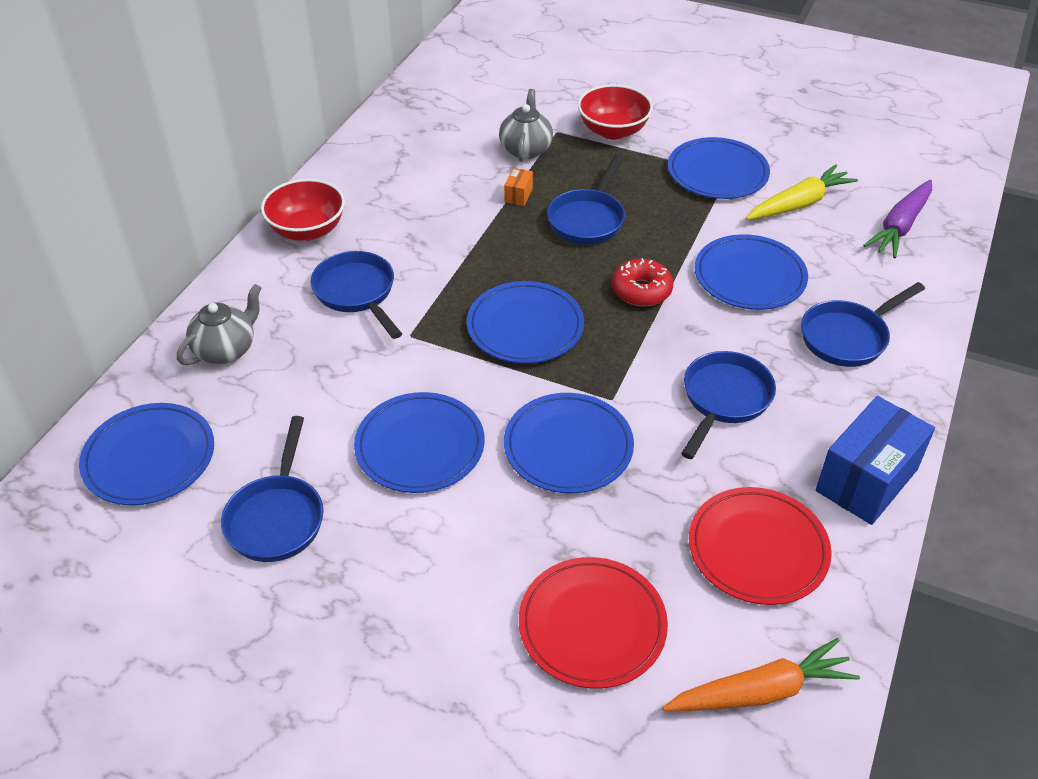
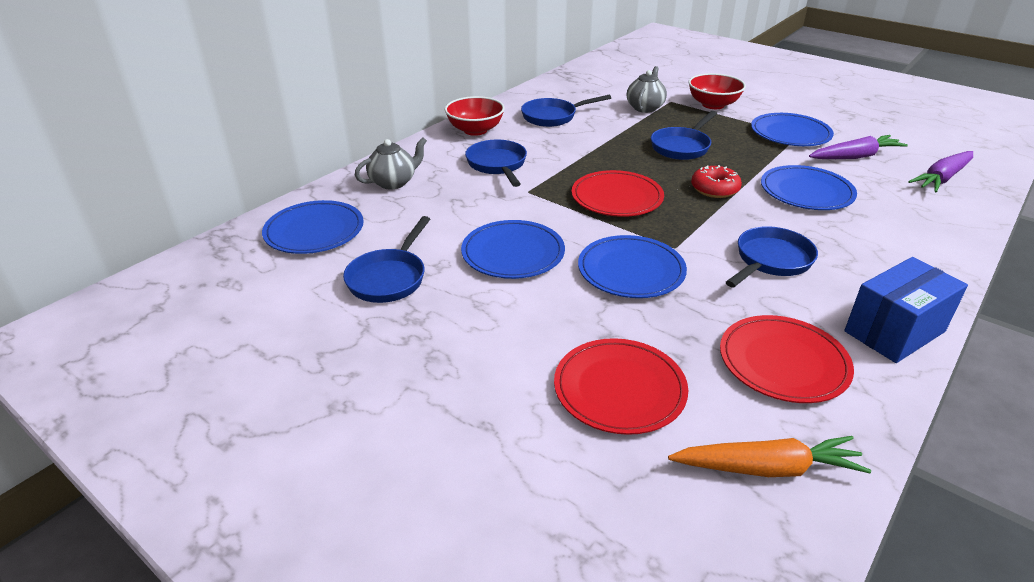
camera: 15 degrees right, 10 degrees down
blue plate [467,281,584,363] -> red plate [572,170,664,217]
orange box [504,168,533,206] -> none
yellow carrot [746,164,858,220] -> purple carrot [809,135,908,159]
blue pan [801,282,925,367] -> blue pan moved to [521,95,611,127]

